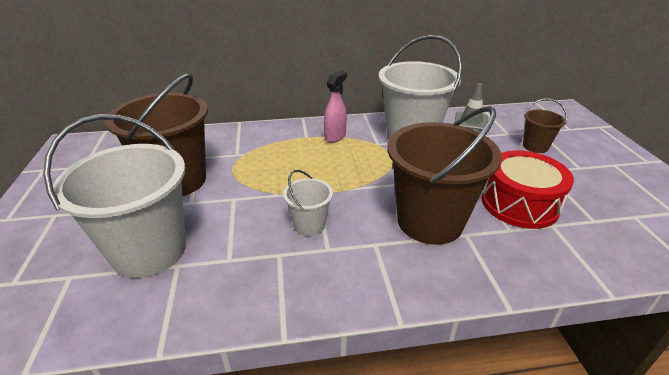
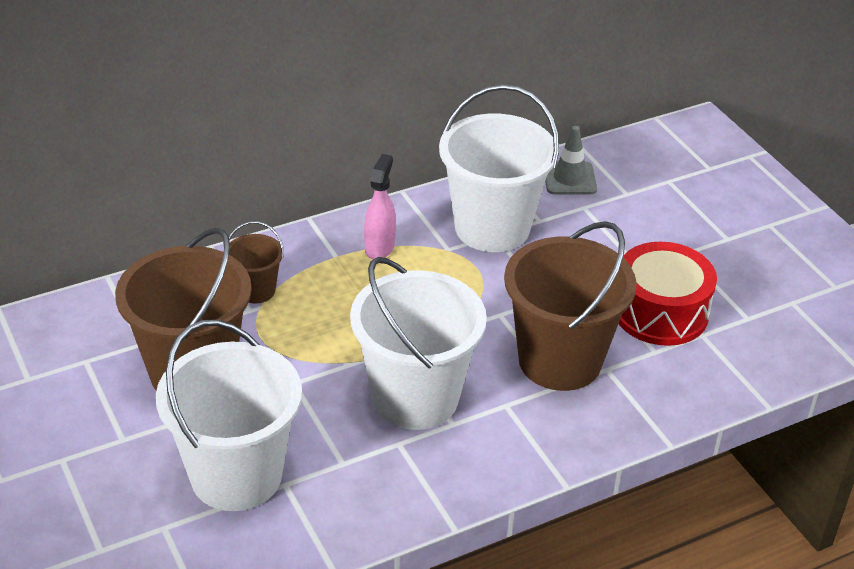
camera: 20 degrees left, 5 degrees up
white bucket [283,170,333,236] -> white bucket [350,257,487,430], size x2.10
brown bucket [523,98,567,153] -> brown bucket moved to [229,221,284,303]

